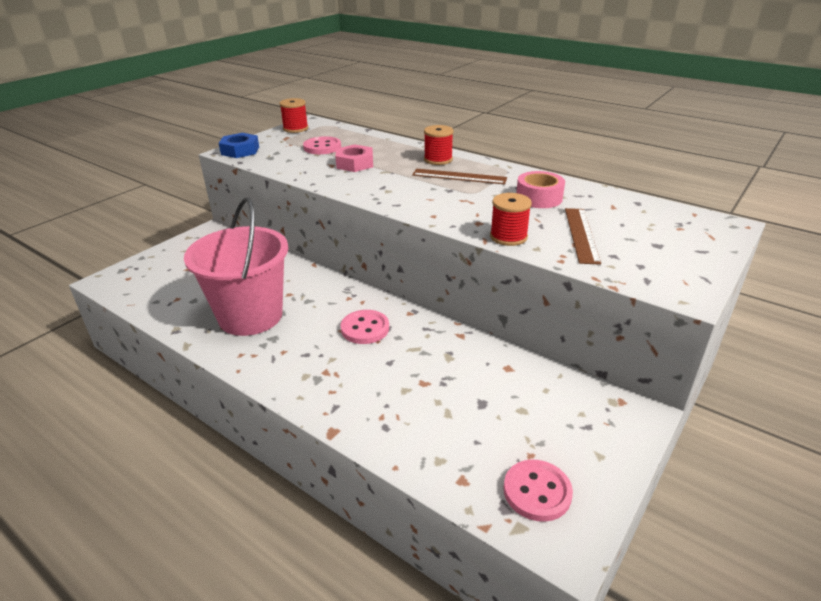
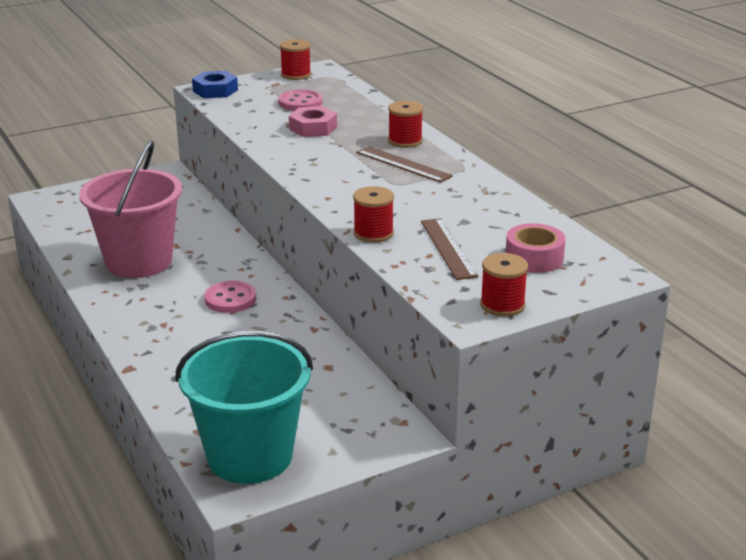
camera: 25 degrees right, 5 degrees down
pink button [504,460,573,522] -> turquoise bucket [175,331,313,484]
pink tape [516,171,565,208] -> pink tape moved to [506,223,566,273]
brown ruler [565,208,601,265] -> brown ruler turned 45 degrees counterclockwise [421,218,478,280]
none -> red spool [480,253,528,317]

